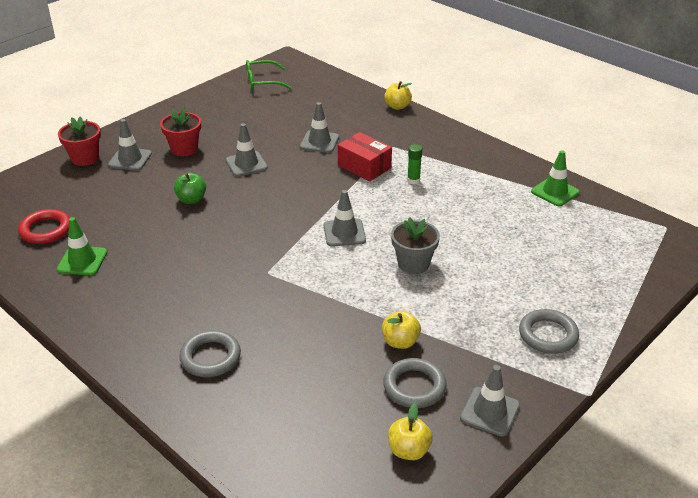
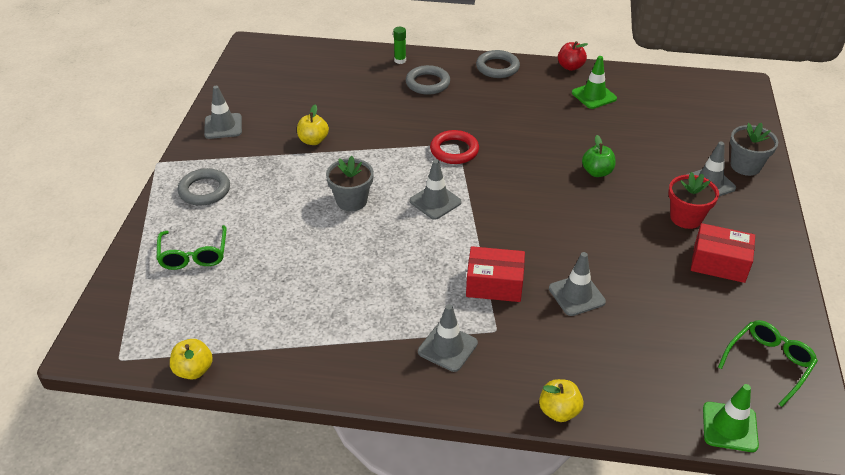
camera: 145 degrees right, 5 degrees up
red ring [18,209,70,244] -> red ring moved to [430,130,479,164]
red flower pot [58,117,101,166] -> grey flower pot [730,123,778,176]
grey traffic cone [226,123,268,176] -> grey traffic cone moved to [418,304,478,372]
grey ring [383,358,447,408] -> grey ring moved to [476,50,520,78]
yellow apple [388,404,433,460] -> yellow apple moved to [170,339,213,380]
green glue stick [407,144,422,184] -> green glue stick moved to [393,27,406,64]
green traffic cone [531,150,579,206] -> green traffic cone moved to [703,384,759,452]
none -> green glasses [157,225,226,270]
none -> red apple [558,41,588,71]
none -> red box [691,223,755,283]

